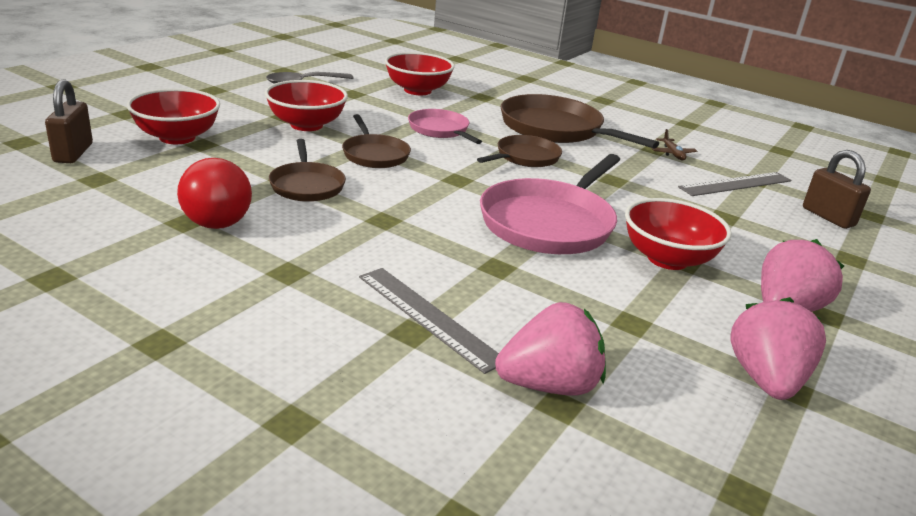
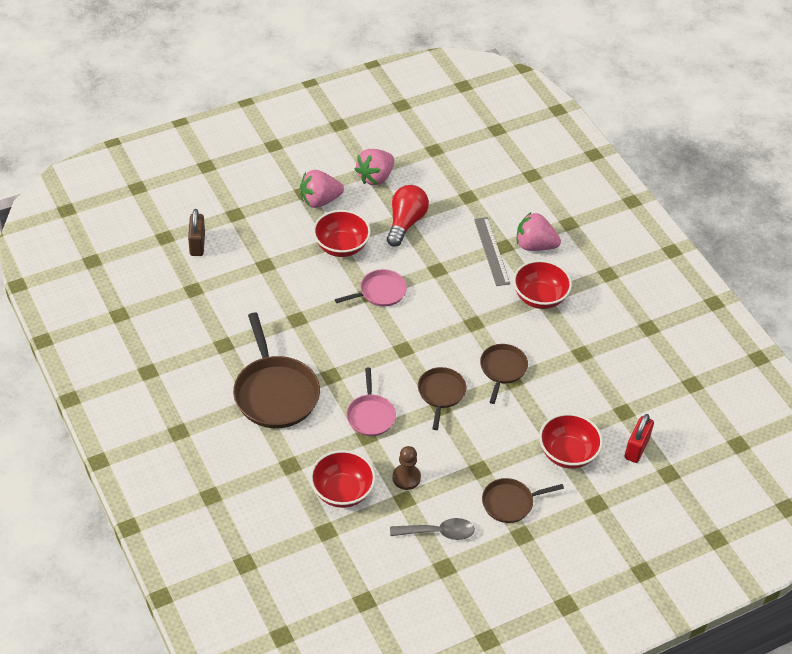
camera: 150 degrees left, 20 degrees up
brown padlock [45,79,93,163] -> red padlock [624,414,654,463]
red light bulb [177,158,252,229] -> red light bulb moved to [387,185,429,247]
red bowl [265,80,348,131] -> red bowl moved to [513,260,572,309]
brown pan [477,135,562,167] -> brown pan moved to [482,478,564,523]
pink pan [480,154,620,254] -> pink pan [335,269,407,307], size x0.57
pink strawberry [495,302,606,396] -> pink strawberry moved to [517,212,561,251]
brown plane [651,129,697,160] -> none
grey ruler [678,172,792,196] -> none
none -> brown pawn [392,446,421,490]

